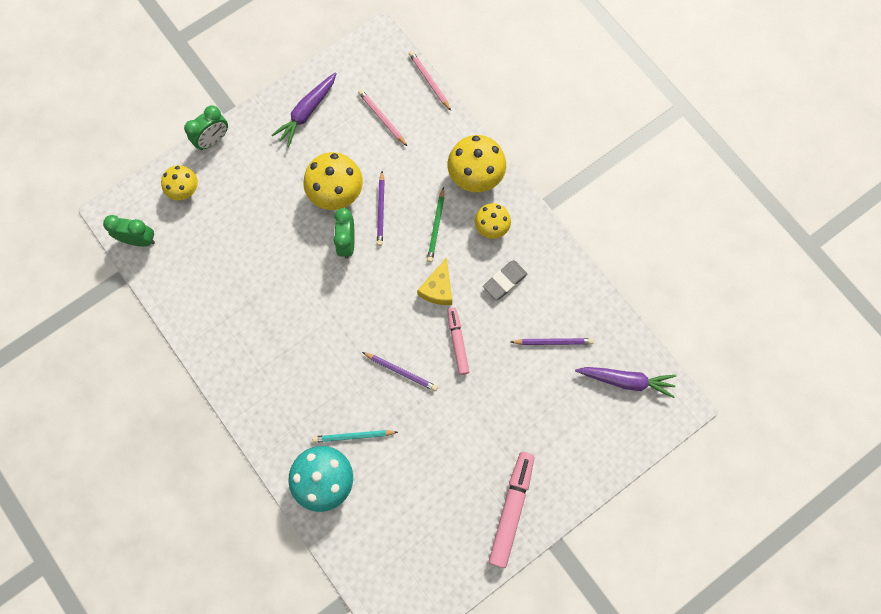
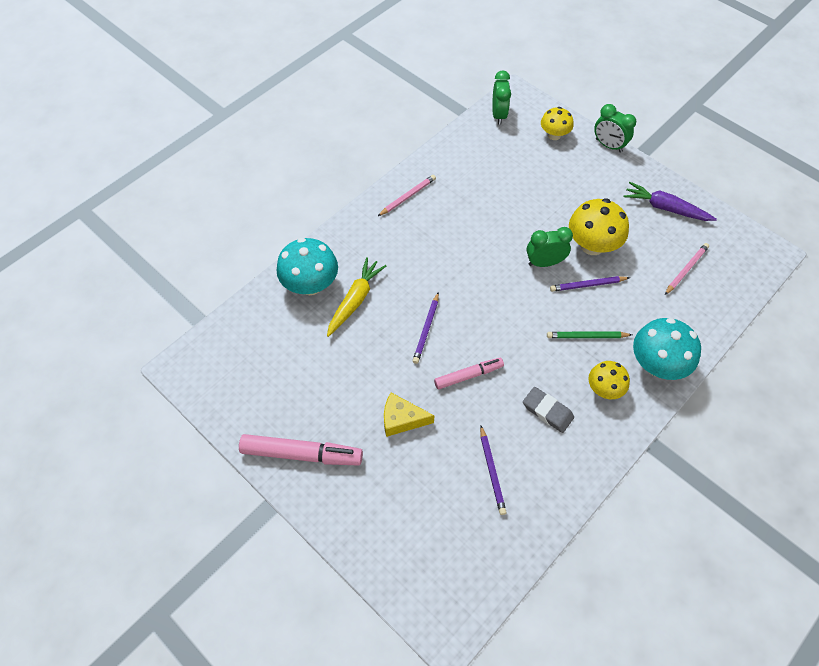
camera: 80 degrees right, 15 degrees down
turquoise pencil [312,430,398,443] -> yellow carrot [327,257,386,337]
pink pencil [409,51,451,111] -> pink pencil moved to [378,175,436,216]
yellow cheese [417,257,452,305] -> yellow cheese moved to [384,393,434,437]
yellow mushroom [447,135,506,192] -> turquoise mushroom [633,318,701,380]
purple carrot [575,367,676,398] -> none

